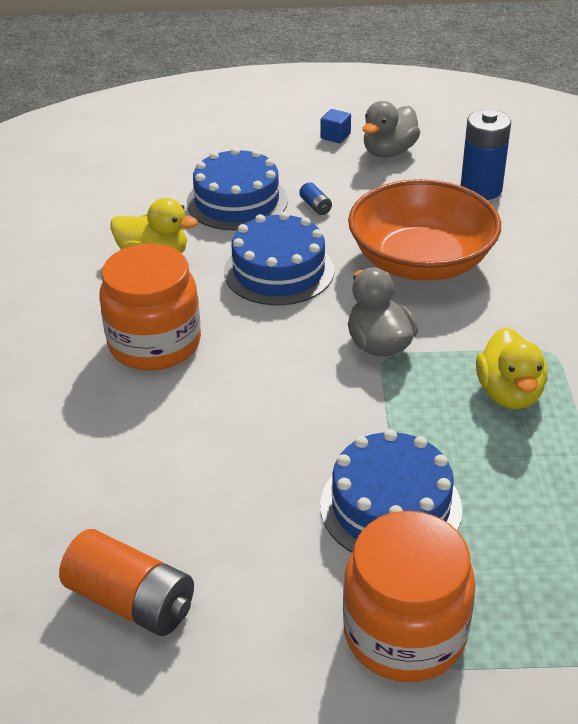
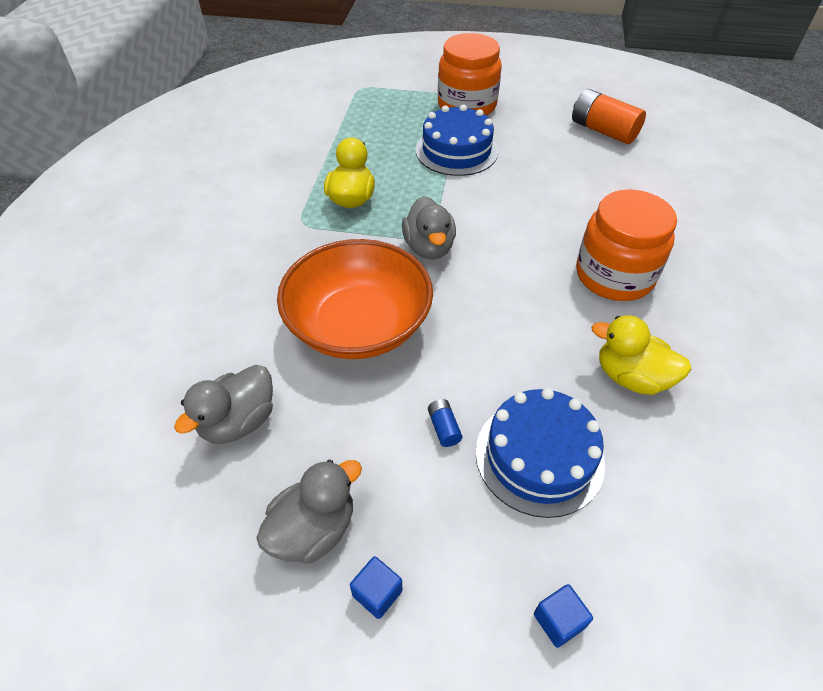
camera: 170 degrees left, 10 degrees up
blue cake [224,212,334,305] -> none
blue battery [461,109,511,200] -> grey duck [174,365,273,444]
none -> blue cube [534,584,593,648]

